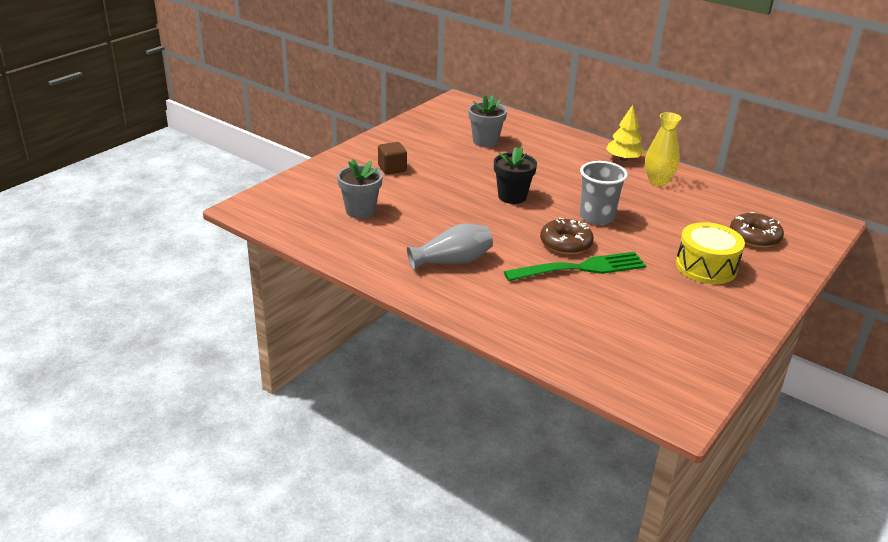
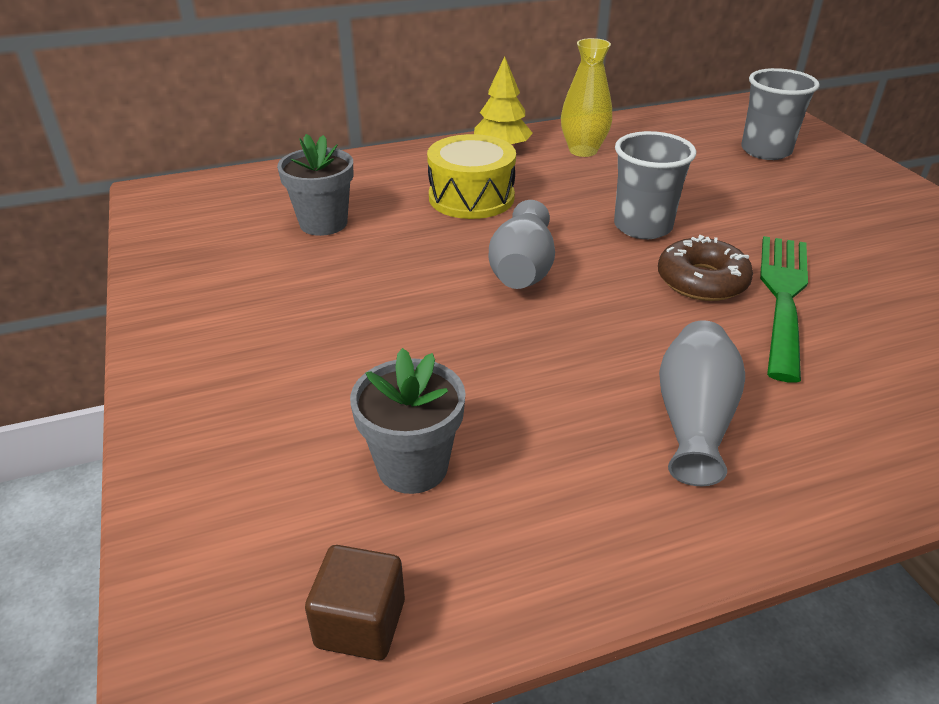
camera: 55 degrees left, 5 degrees up
brown cube [378,142,407,175] -> brown cube moved to [305,545,405,661]
black flower pot [494,147,537,204] -> grey vase [488,200,555,289]
yellow drum [676,222,745,284] -> yellow drum moved to [427,134,516,219]
brown donut [730,212,784,248] -> grey cup [741,68,820,160]

